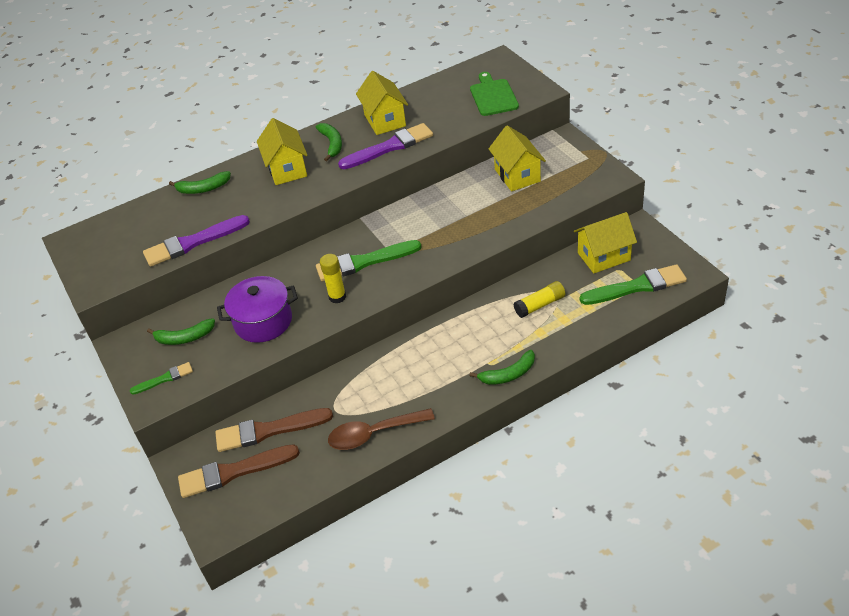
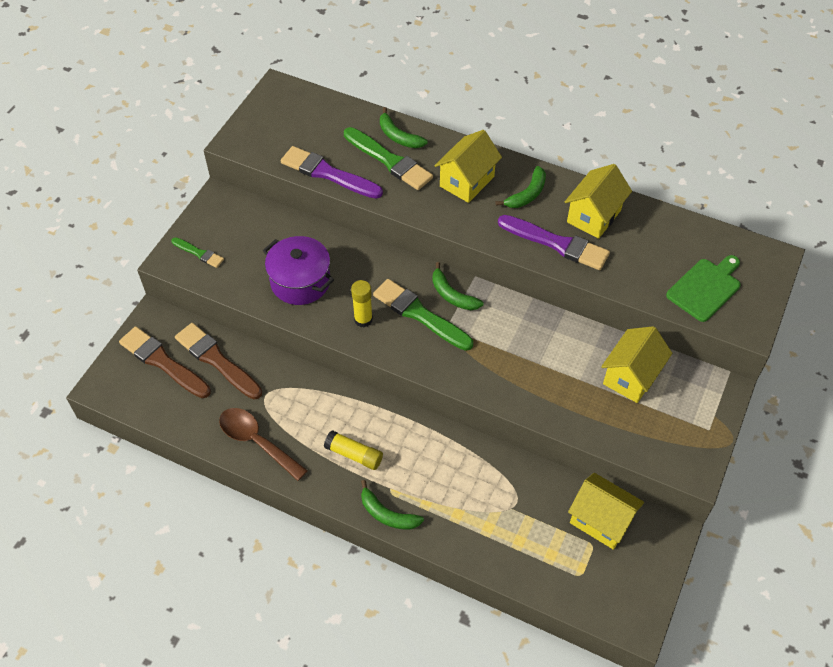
camera: 50 degrees right, 10 degrees up
green banana [147,318,215,345] -> green banana moved to [432,262,484,310]
yellow glue stick [513,281,565,318] -> yellow glue stick moved to [324,430,383,470]
green brush [580,264,687,305] -> green brush moved to [344,127,433,190]

